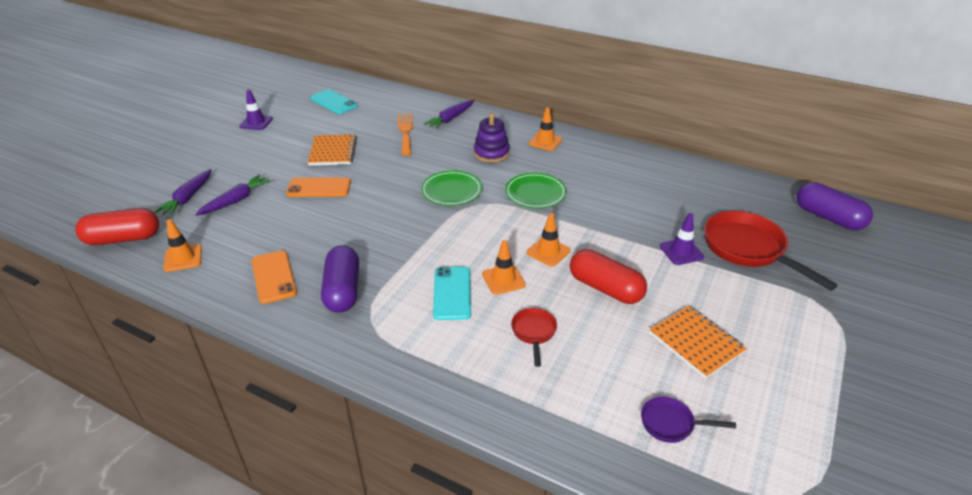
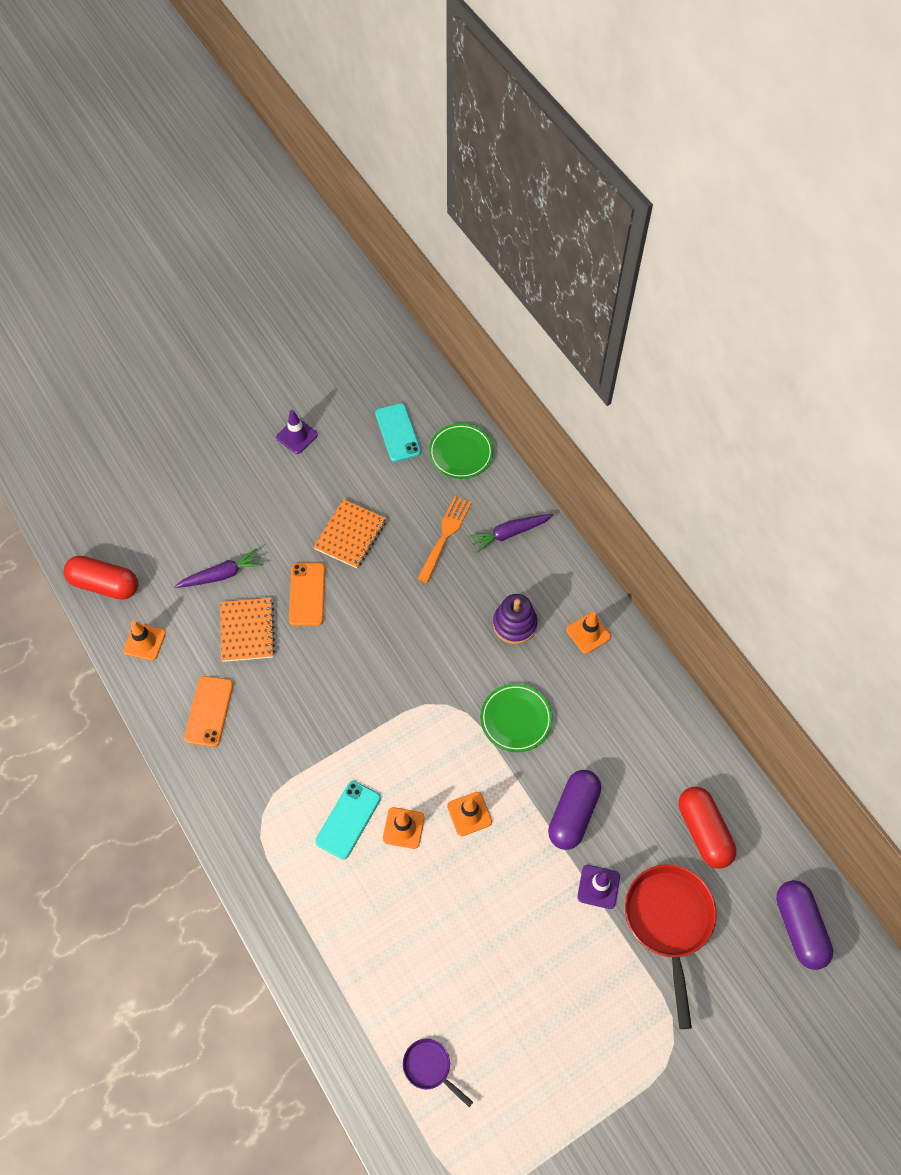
camera: 30 degrees right, 25 degrees up
purple carrot [155,169,212,216] -> none
orange phone [286,177,351,197] -> orange phone turned 60 degrees clockwise [289,563,325,626]
purple capsule [321,245,359,313] -> purple capsule moved to [548,770,601,850]
green plate [421,171,482,206] -> green plate moved to [429,423,494,479]
red pan [511,308,557,367] -> none
red capsule [570,249,647,304] -> red capsule moved to [679,787,736,869]
orange notebook [649,306,747,379] -> orange notebook moved to [220,598,275,662]

